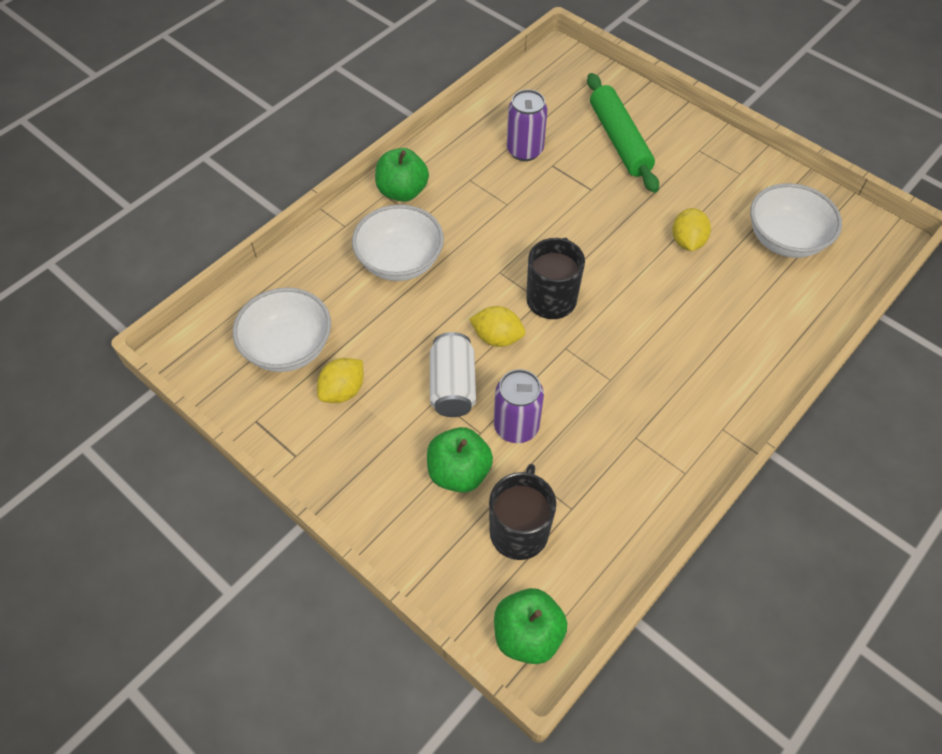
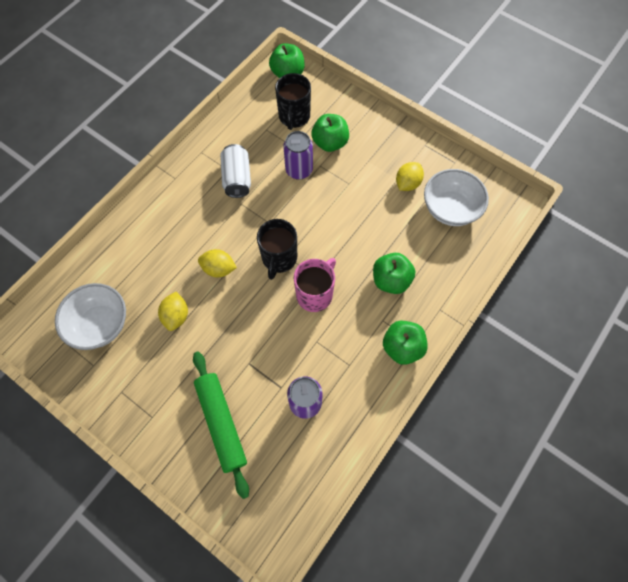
camera: 175 degrees right, 10 degrees up
white bowl [352,205,444,281] -> green apple [373,253,415,294]
white can [430,332,476,417] -> white can moved to [220,144,251,198]
yellow lemon [470,306,525,347] -> yellow lemon moved to [198,249,237,277]
none -> pink mug [294,258,336,312]

